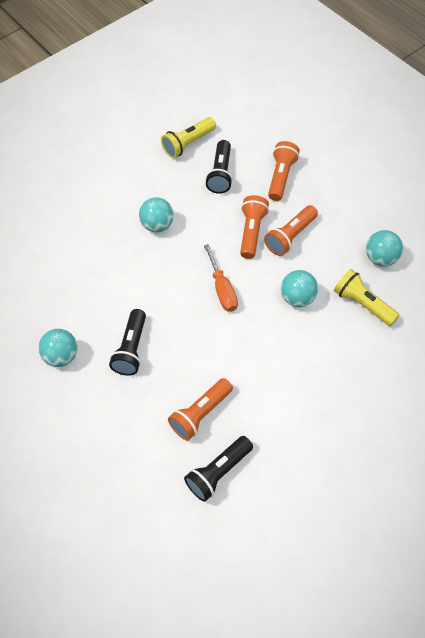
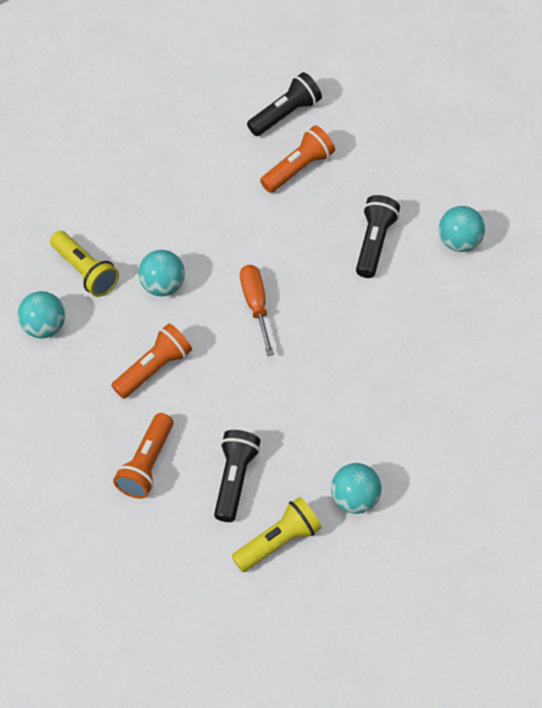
camera: 175 degrees left, 0 degrees up
turquoise ball [139,197,174,232] -> turquoise ball moved to [331,463,382,514]
orange flashlight [240,195,269,259] -> none

